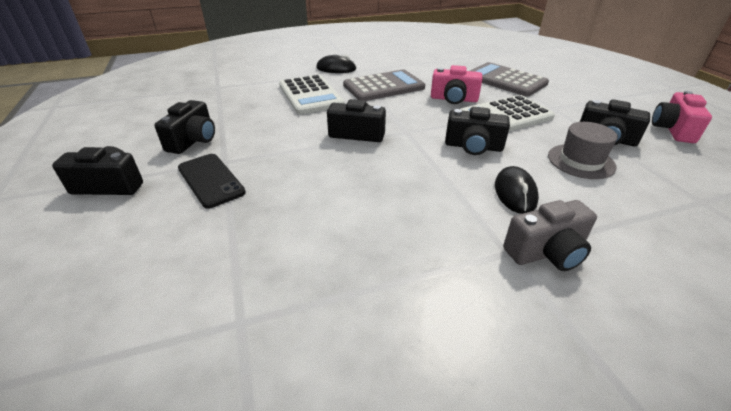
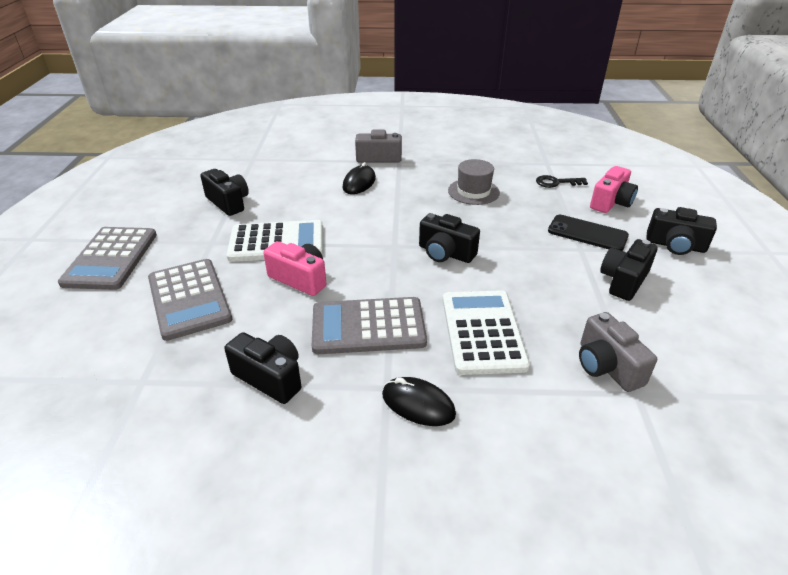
camera: 160 degrees left, 0 degrees up
black phone [178,154,246,209] -> black phone turned 45 degrees counterclockwise [548,215,629,251]
black camera [445,107,510,155] -> black camera moved to [224,332,301,404]
grey hat [548,122,618,179] -> grey hat moved to [448,159,500,205]
pink camera [652,91,712,143] -> pink camera moved to [590,166,638,213]
none -> grey calculator [58,227,157,290]
none -> black key [536,175,588,188]
none -> grey camera [579,312,657,392]

